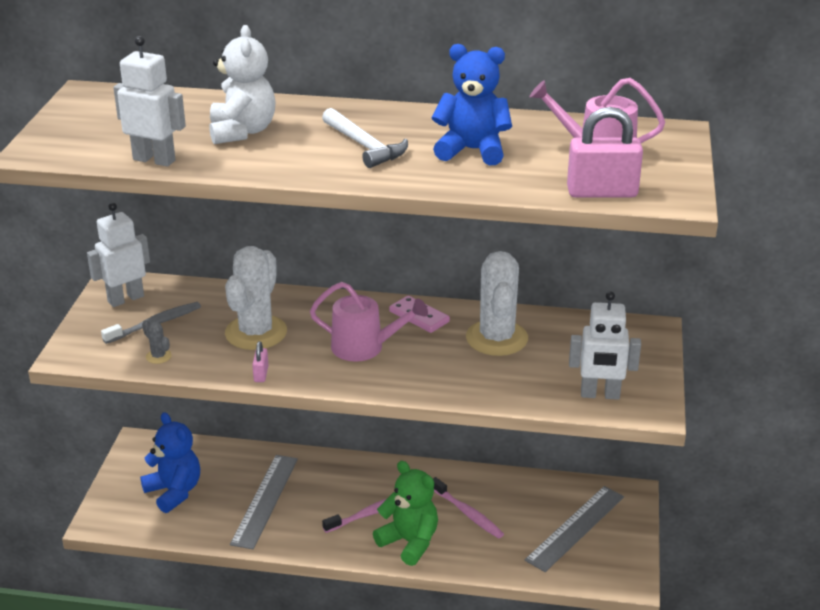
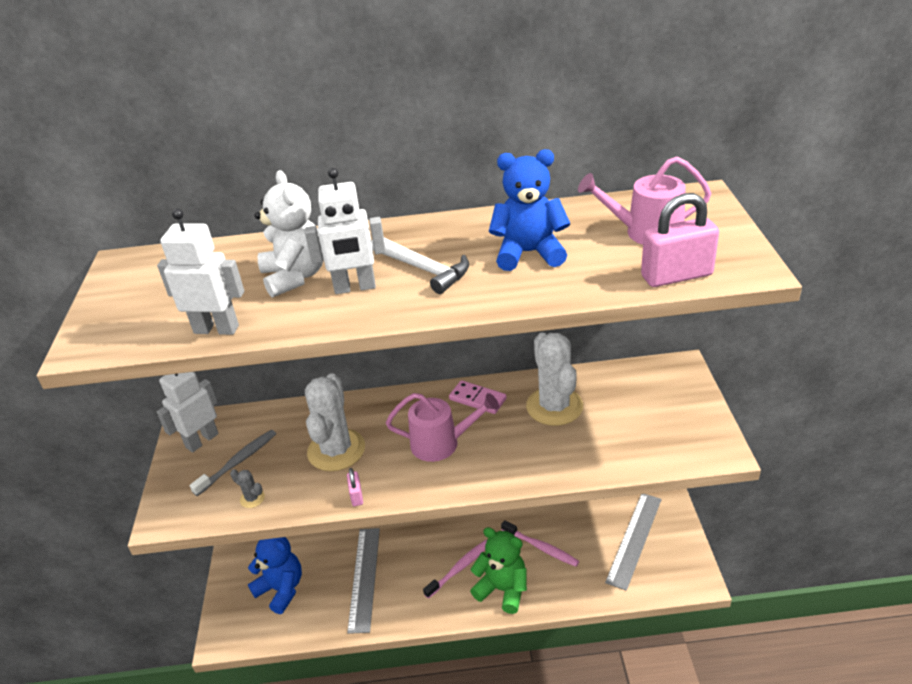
camera: 10 degrees left, 5 degrees up
white robot [569,291,641,400] -> white robot moved to [305,168,386,294]

